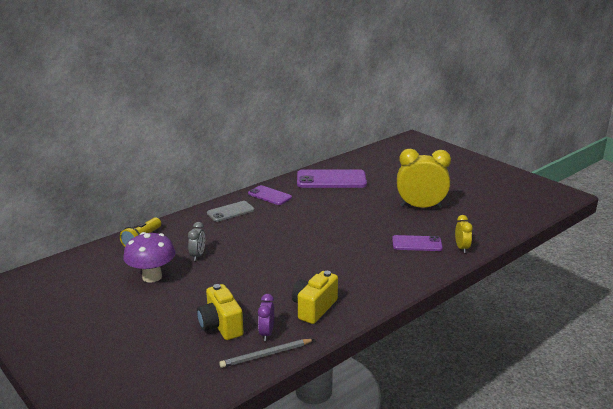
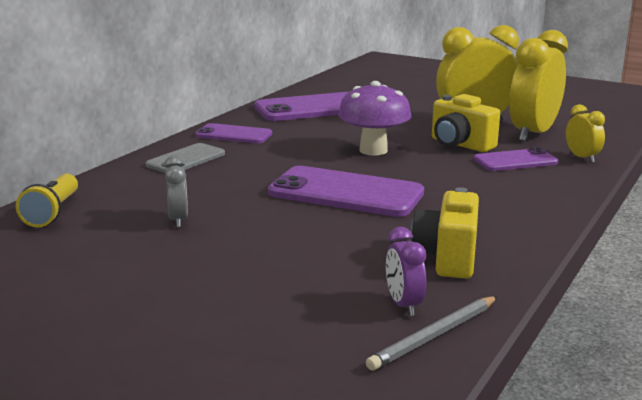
camera: 20 degrees left, 5 degrees down
purple mushroom [123,232,175,283] -> purple mushroom moved to [338,81,411,156]
yellow camera [197,284,244,340] -> yellow camera moved to [432,94,500,152]
none -> purple phone [268,166,424,217]
none -> yellow clock [509,30,568,142]

